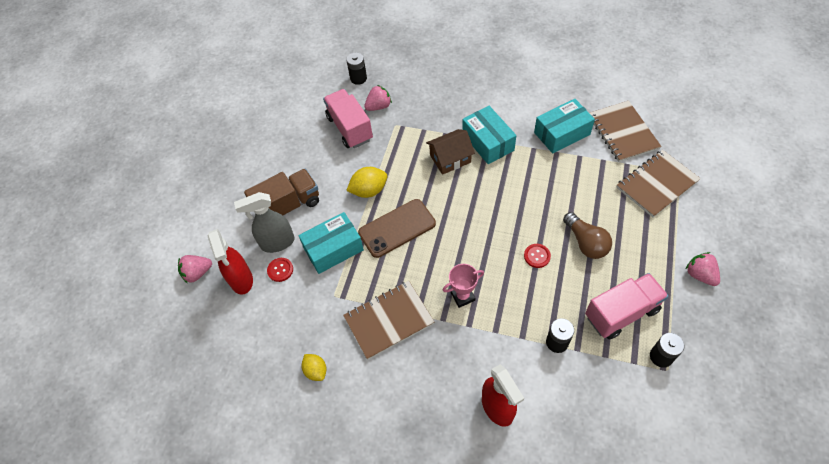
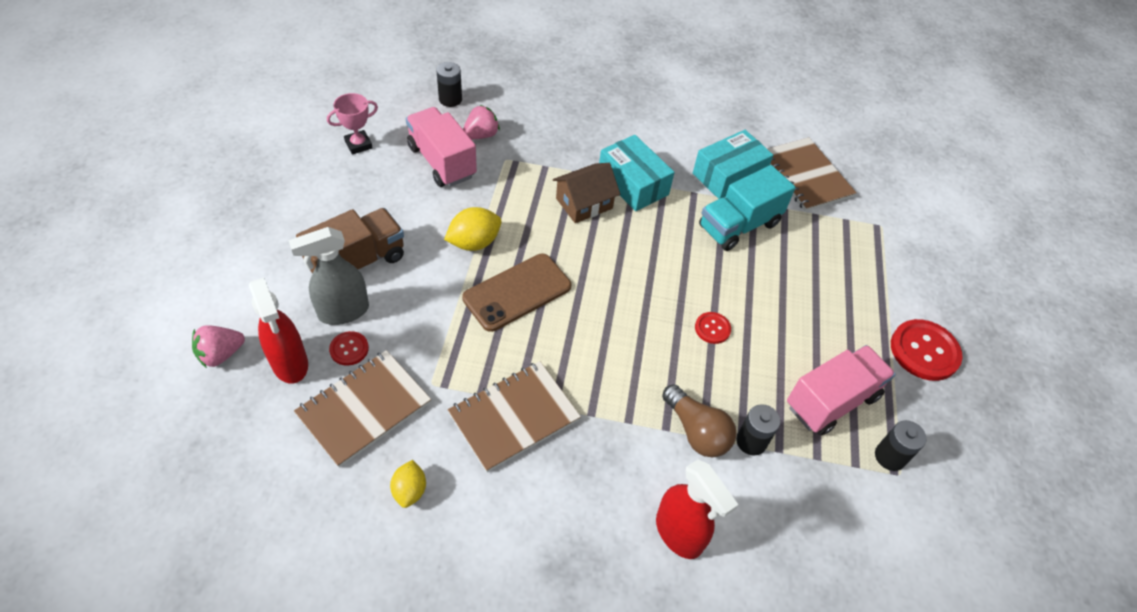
camera: 15 degrees left, 5 degrees down
turquoise box [298,212,364,274] -> none
yellow lemon [301,354,327,381] -> yellow lemon turned 45 degrees clockwise [390,460,426,508]
pink trophy [443,264,484,308] -> pink trophy moved to [327,93,378,154]
brown light bulb [563,212,612,259] -> brown light bulb moved to [662,384,737,457]
brown notebook [616,150,701,217] -> brown notebook moved to [294,350,431,468]
pink strawberry [686,252,720,286] -> red button [891,319,963,381]
none -> turquoise truck [699,165,795,251]

